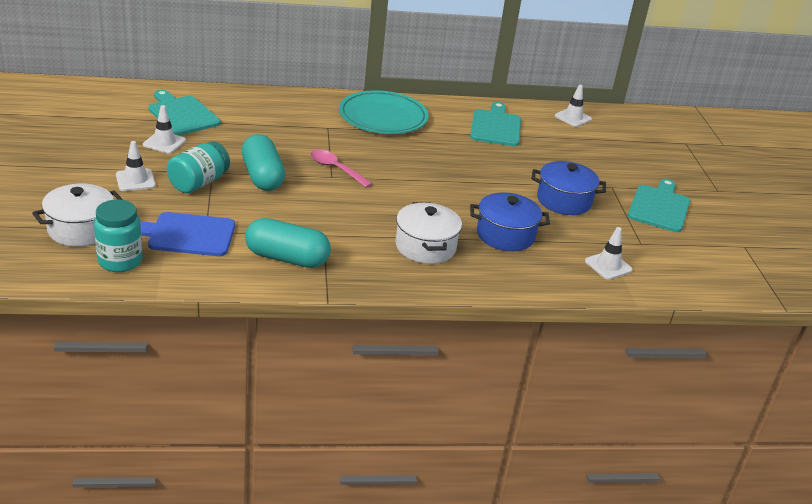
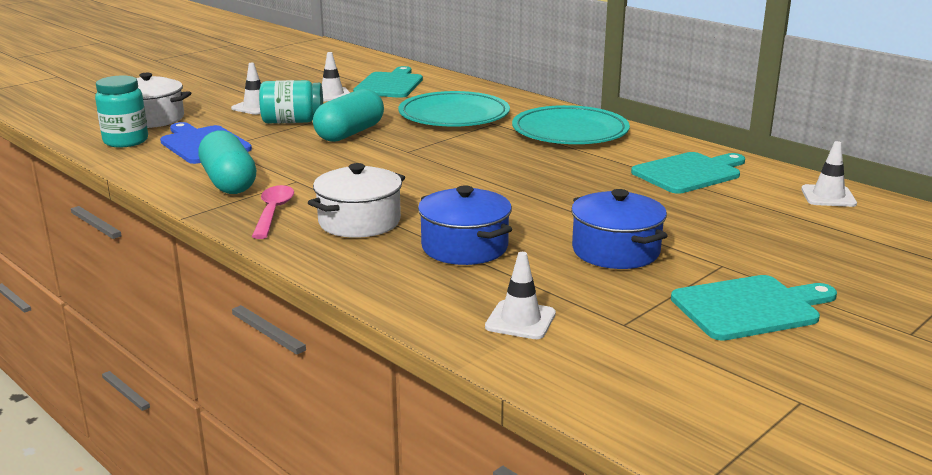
camera: 55 degrees right, 10 degrees down
pink spoon [310,149,373,188] -> pink spoon moved to [252,185,294,239]
none -> turquoise plate [399,91,510,127]

